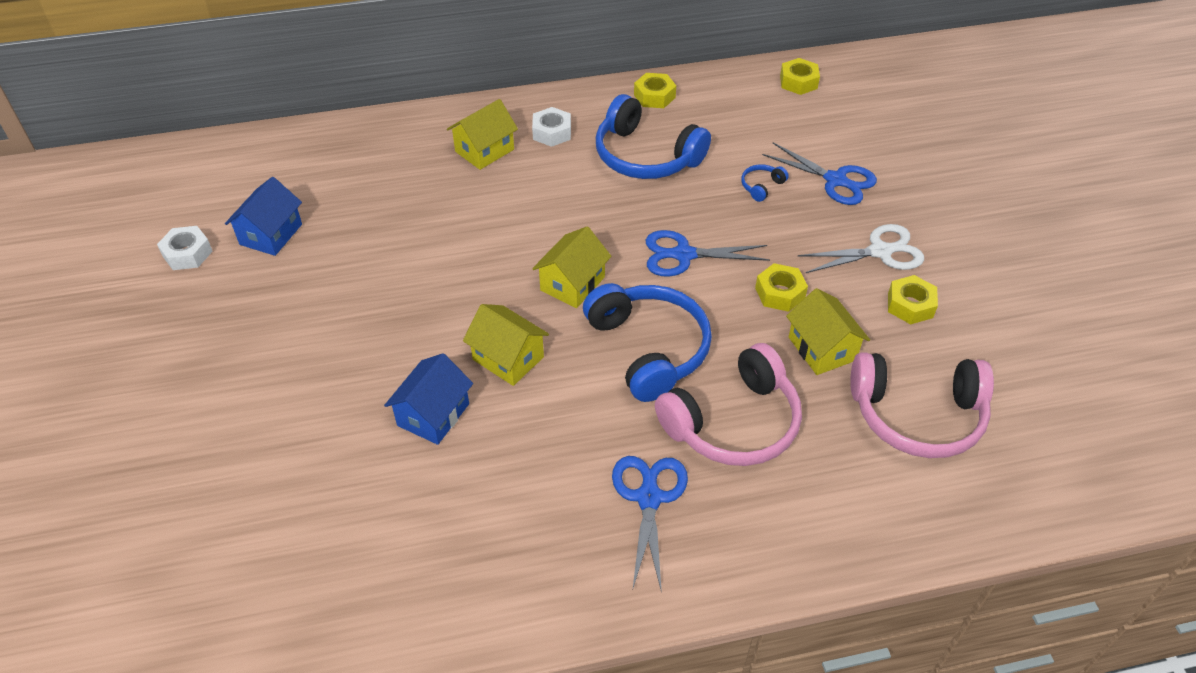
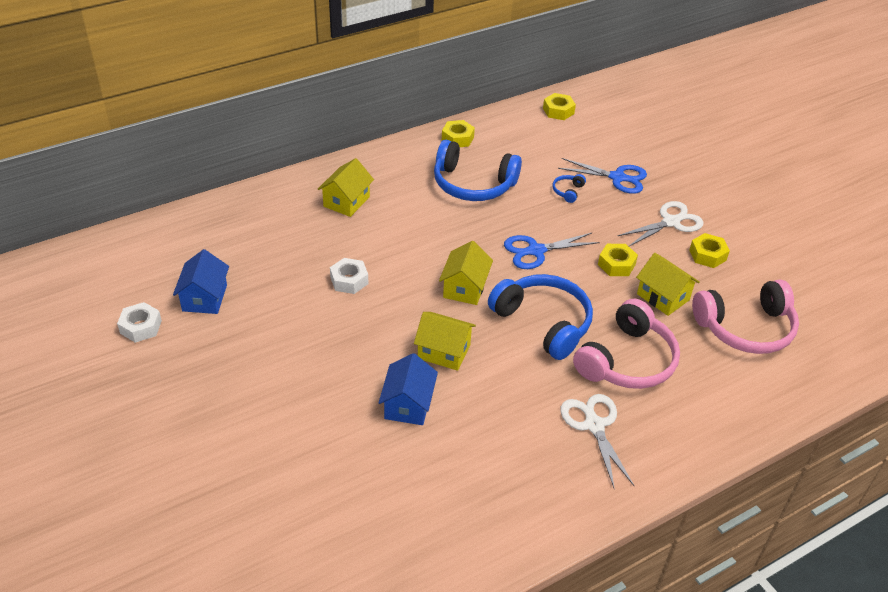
camera: 20 degrees left, 5 degrees down
white nut [532,107,571,147] -> white nut moved to [330,258,368,294]
blue scissors [612,456,688,593] -> white scissors [560,394,634,490]

